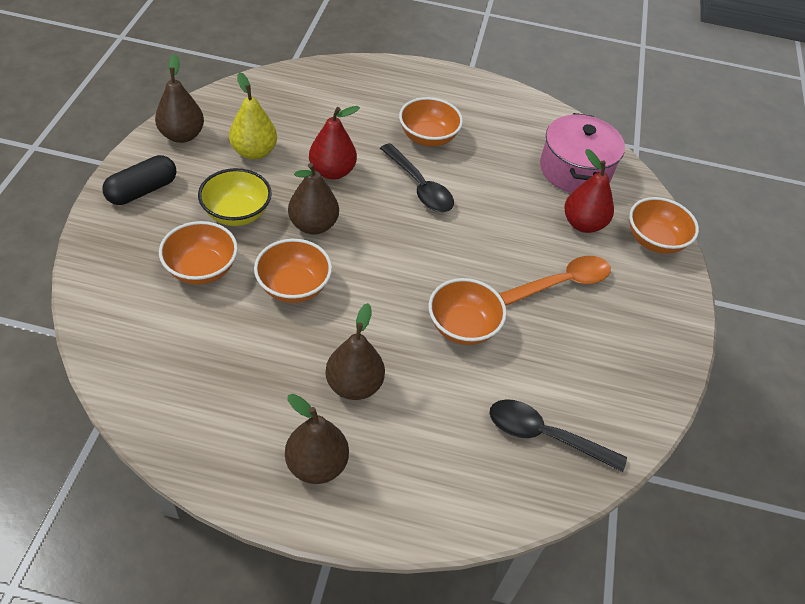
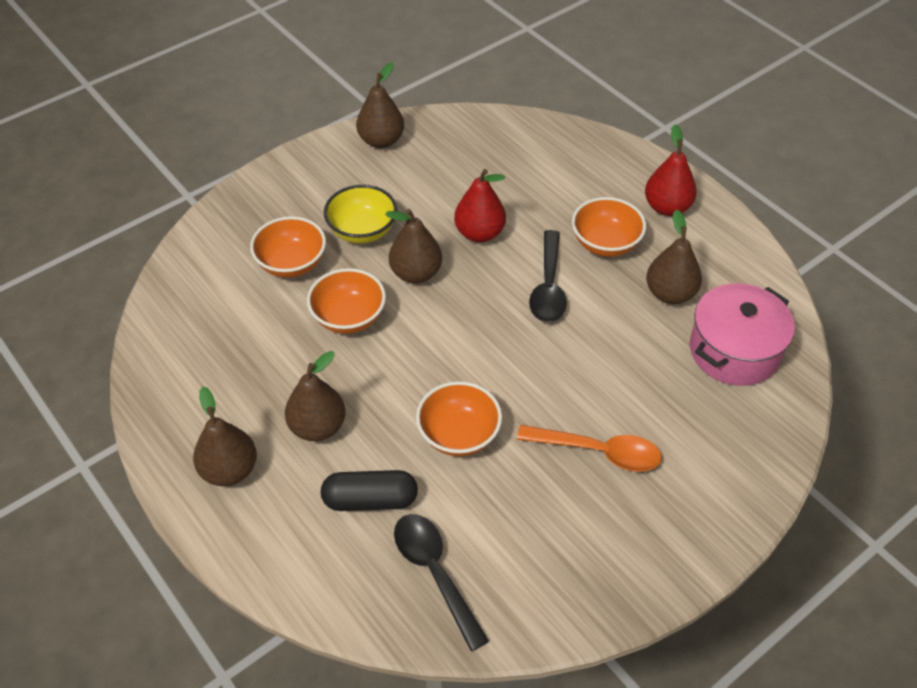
camera: 45 degrees right, 0 degrees up
black capsule [102,155,177,205] -> black capsule moved to [321,470,418,511]
yellow pear [229,72,277,160] -> none
red pear [564,149,614,233] -> red pear moved to [645,124,697,216]
orange bowl [629,197,699,254] -> none
none -> brown pear [646,209,702,304]

